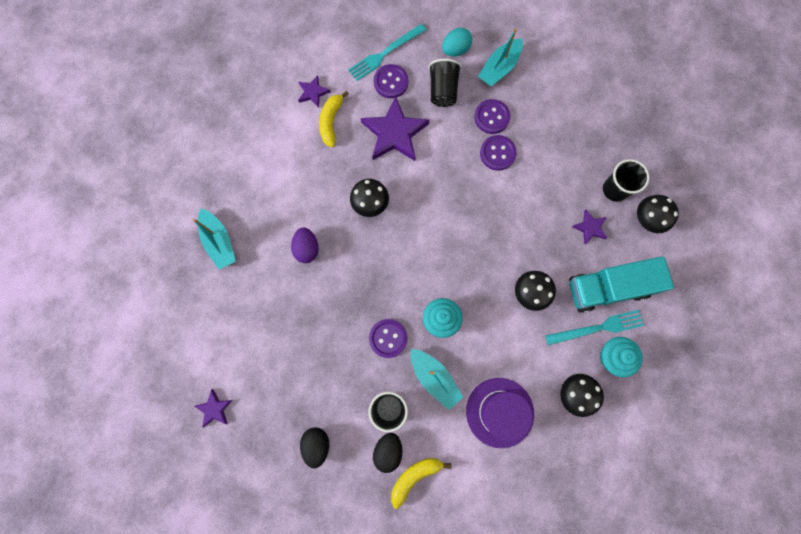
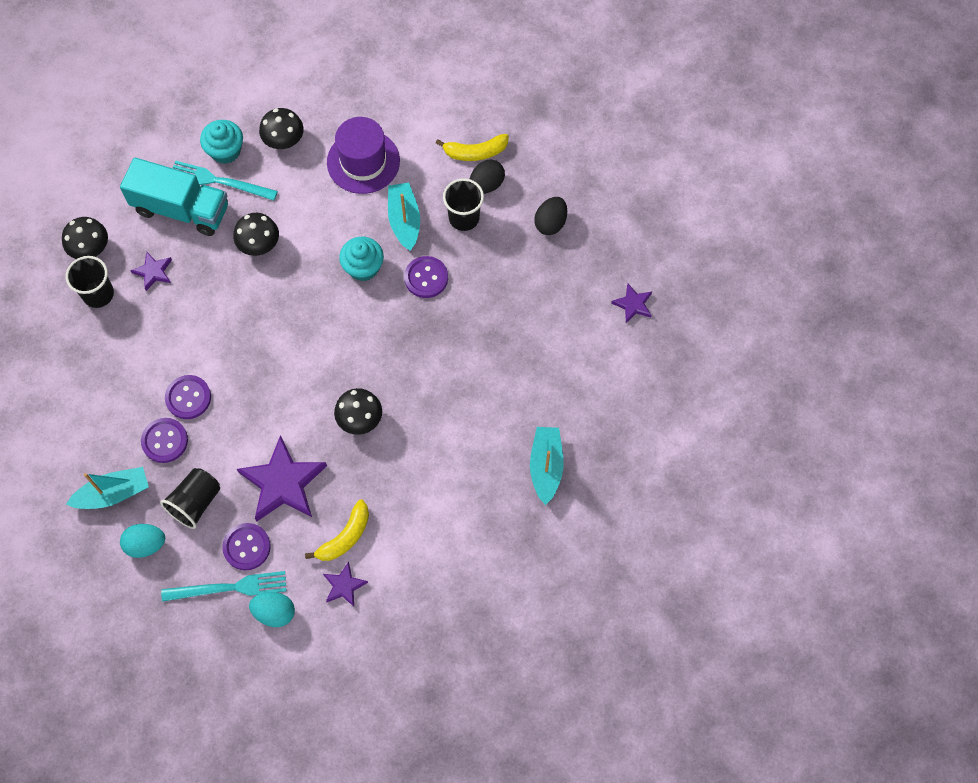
camera: 150 degrees left, 10 degrees down
purple egg [291,227,319,263] -> none
none -> turquoise egg [249,592,295,627]

